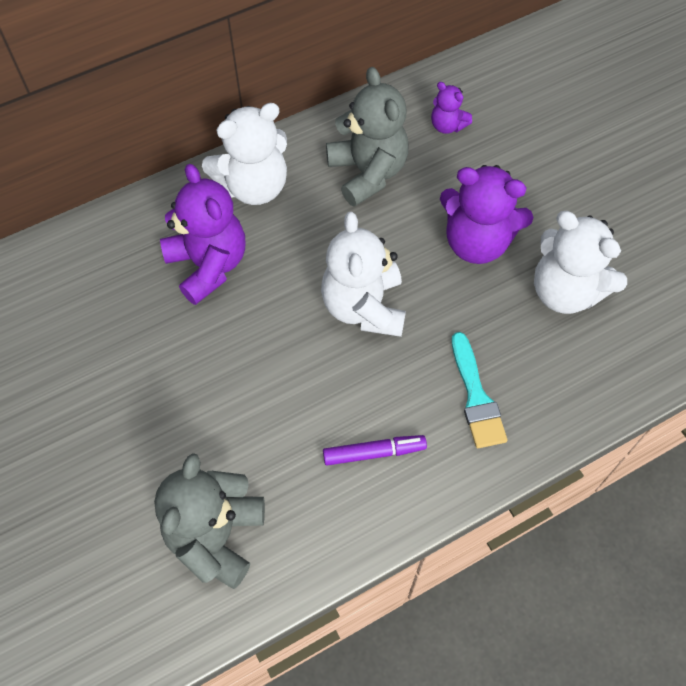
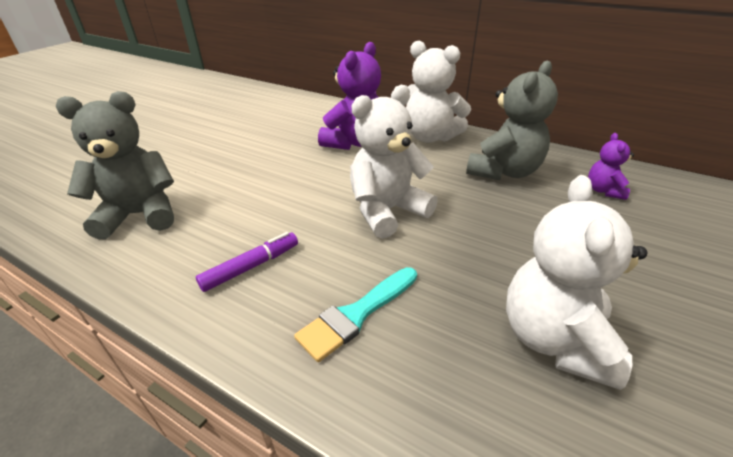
camera: 60 degrees right, 25 degrees down
purple marker [323,435,427,466] -> purple marker turned 90 degrees counterclockwise [196,232,298,292]
purple teddy bear [440,165,533,264] -> none

